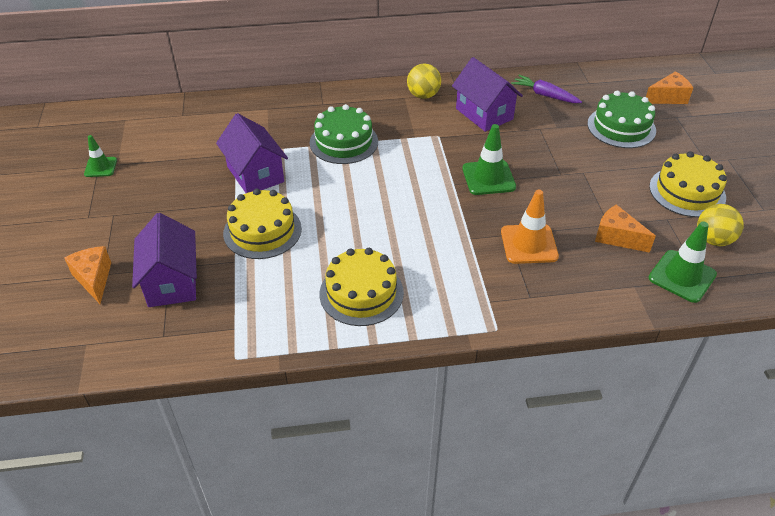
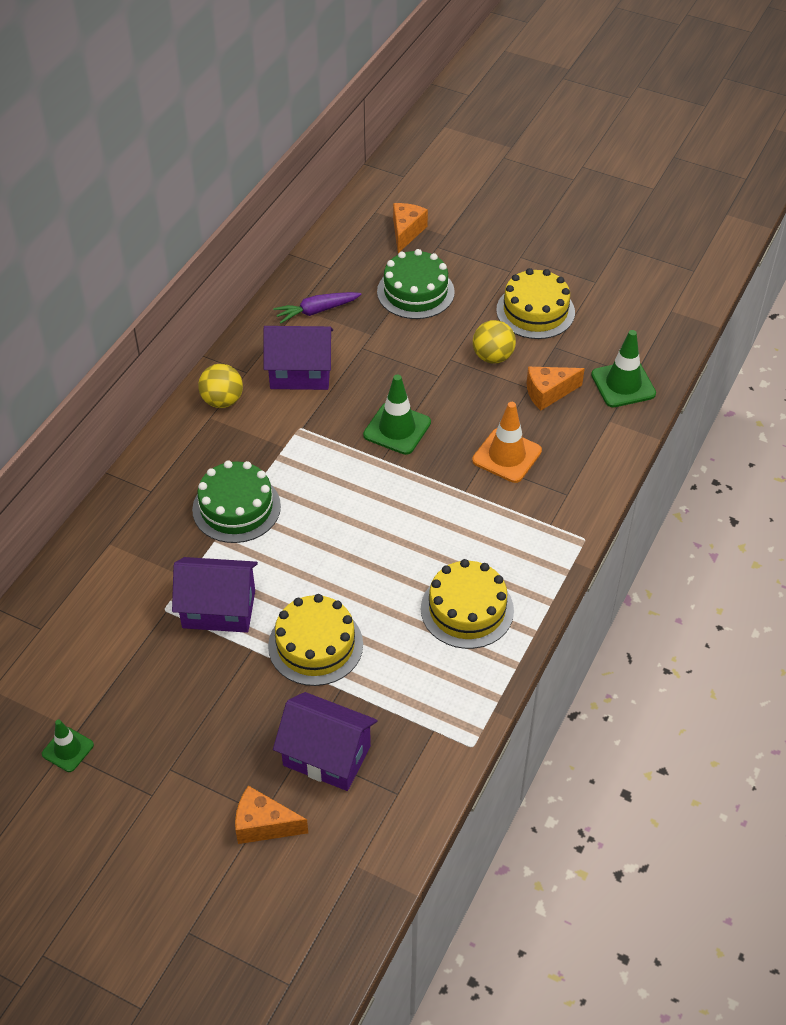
camera: 55 degrees left, 5 degrees up
yellow ball [697,204,744,246] -> yellow ball moved to [473,320,516,364]

